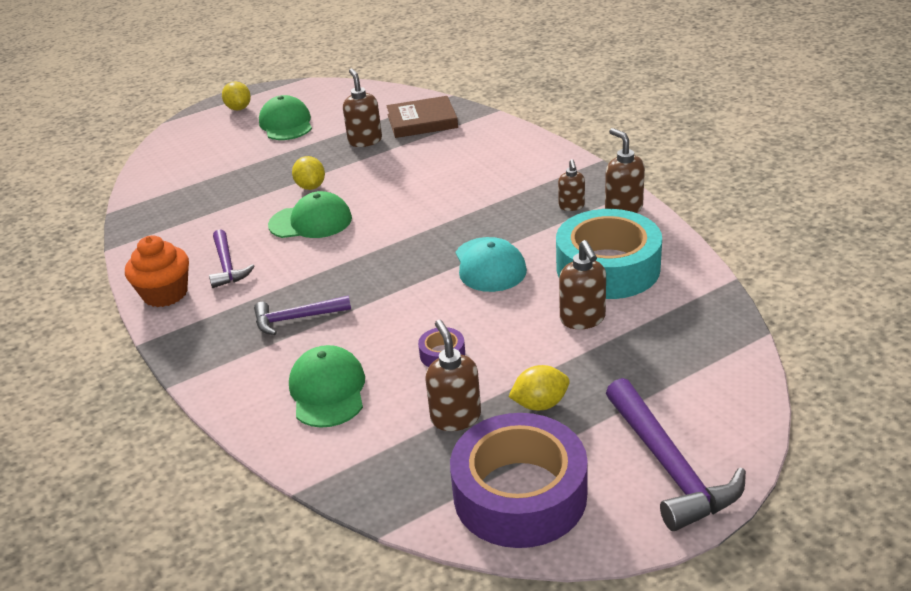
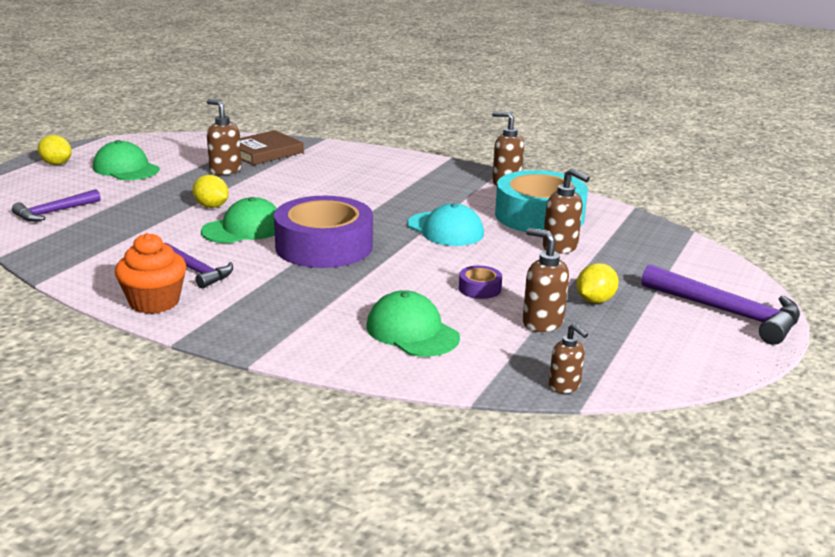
camera: 35 degrees left, 10 degrees down
purple hammer [254,295,351,335] -> purple hammer moved to [12,189,101,221]
purple tape [450,413,588,548] -> purple tape moved to [274,196,373,268]
brown soap dispenser [558,159,585,211] -> brown soap dispenser moved to [549,323,588,394]

